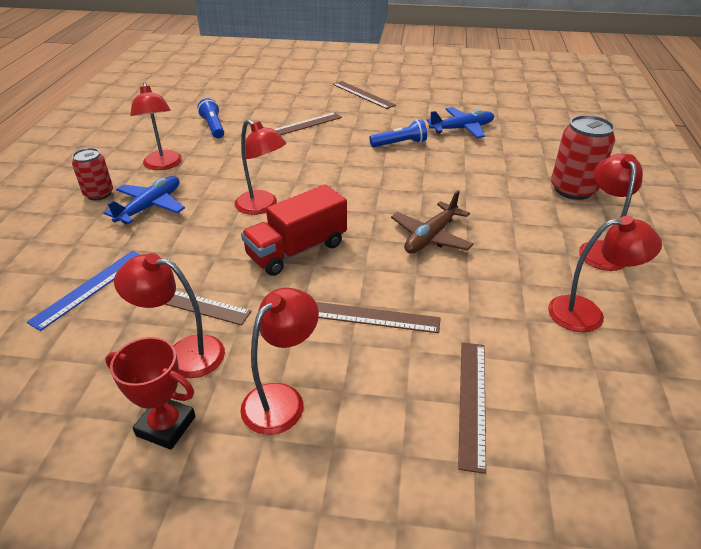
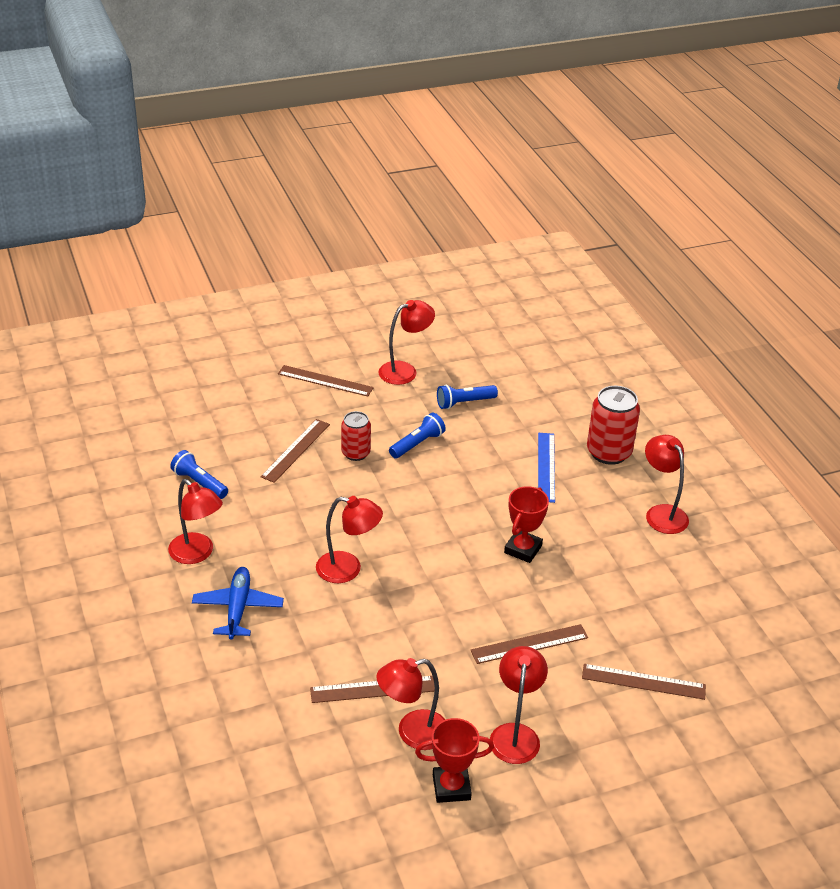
camera: 30 degrees left, 0 degrees up
blue ruler [27,251,141,331] -> blue ruler moved to [538,433,555,503]
red can [72,148,113,201] -> red can moved to [341,411,371,461]
red truck [241,184,347,276] -> none
brown plane [391,190,474,254] -> red trophy [504,486,549,563]
blue plane [426,107,494,138] -> blue flashlight [437,385,498,409]
brown ruler [458,342,486,474] -> brown ruler turned 60 degrees counterclockwise [582,664,706,700]
red lamp [548,216,662,333] -> red lamp moved to [379,300,435,385]

